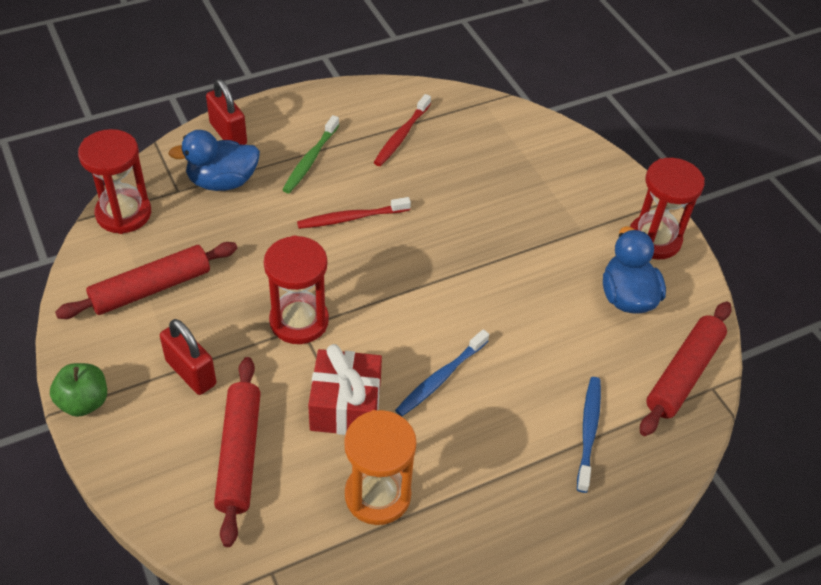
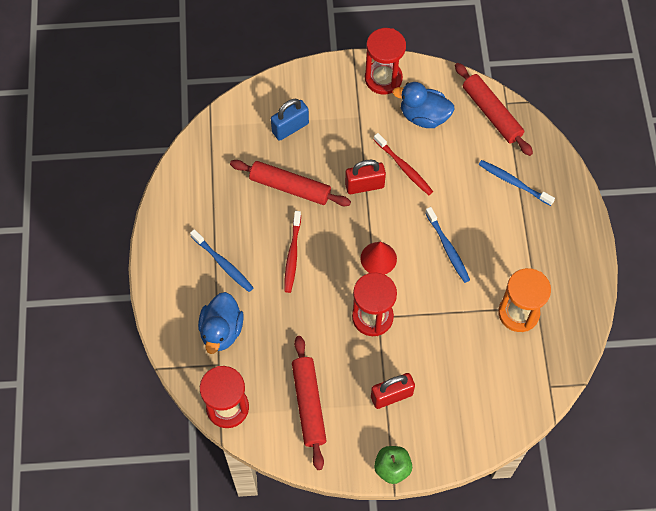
camera: 65 degrees left, 15 degrees up
red padlock [206,79,247,145] -> red padlock moved to [345,160,386,194]
red rolling pin [214,357,261,547] -> red rolling pin moved to [230,160,351,206]
green toothbrush [282,115,339,193] -> blue toothbrush [190,229,254,292]
red gift [308,344,382,435] -> none
red toothbrush [374,94,431,166] -> red toothbrush moved to [374,133,433,195]
none -> blue padlock [271,99,309,141]
none -> red cone [360,241,397,275]

